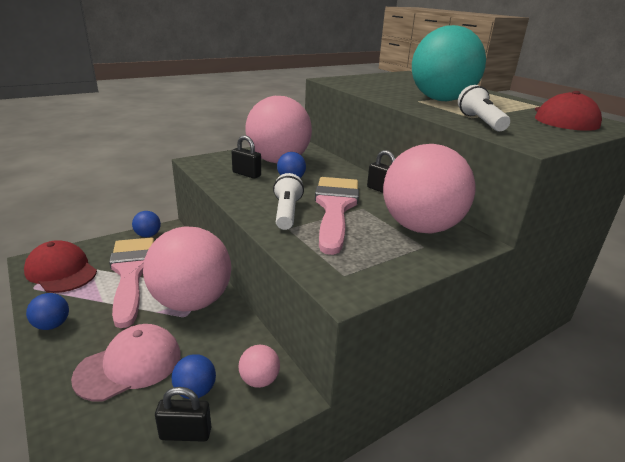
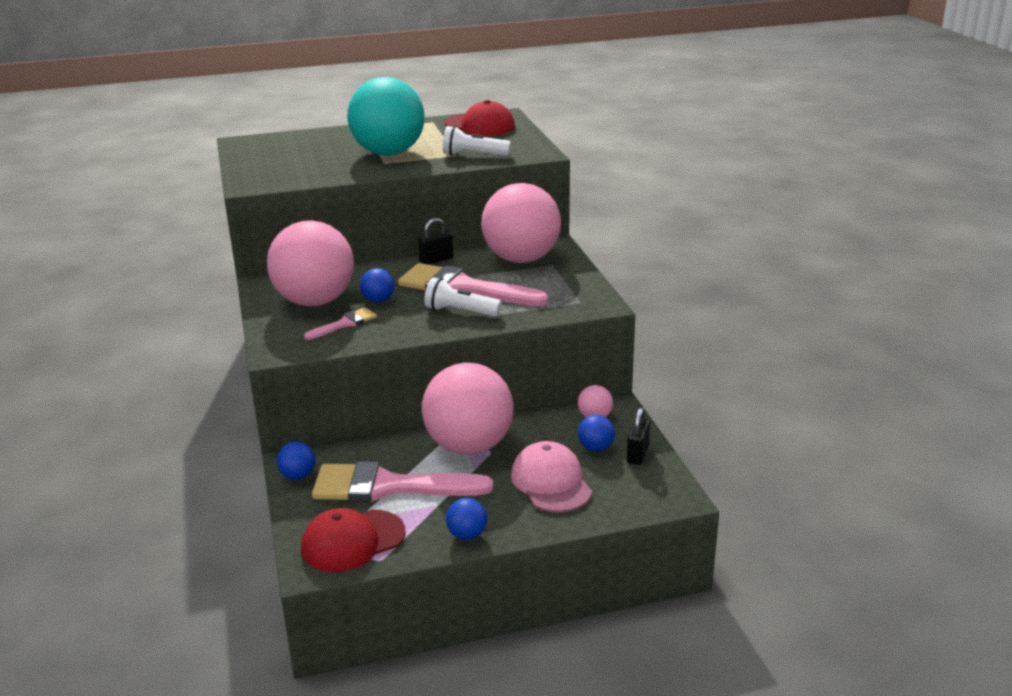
camera: 70 degrees left, 0 degrees up
black padlock [232,135,261,179] -> pink brush [304,307,377,340]

